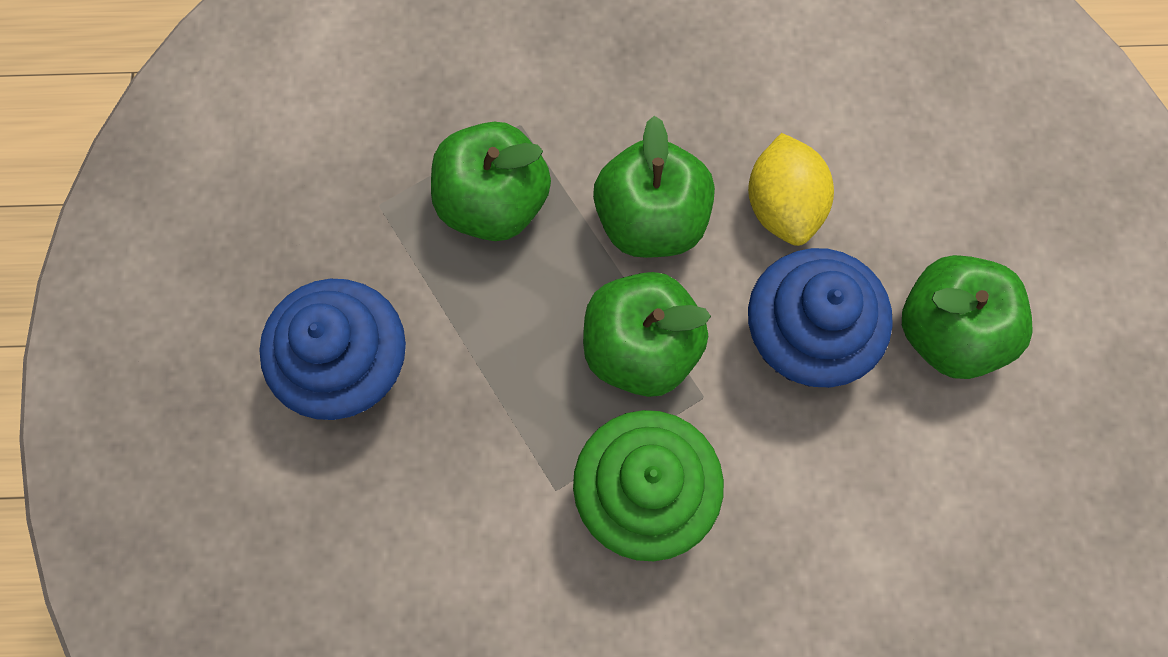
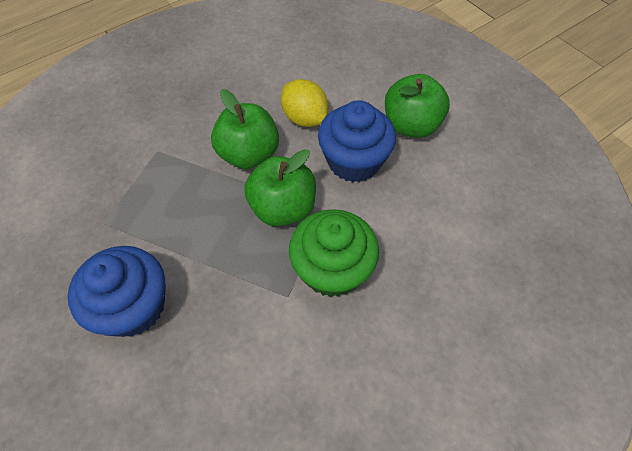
camera: 35 degrees left, 15 degrees down
green apple [431,122,551,241] -> none

